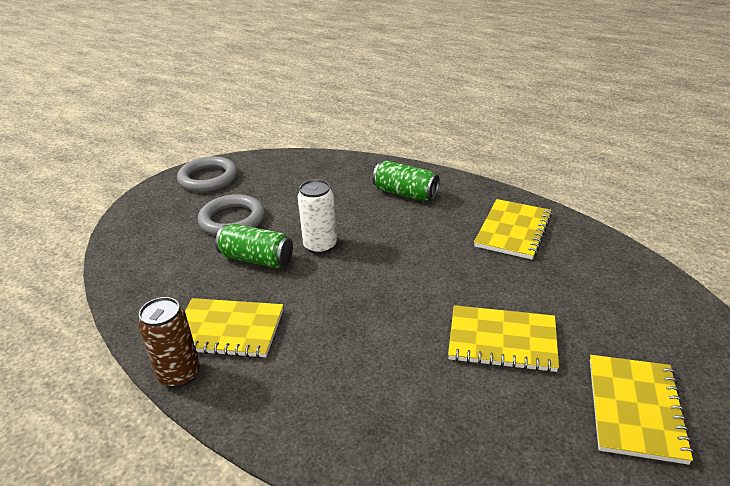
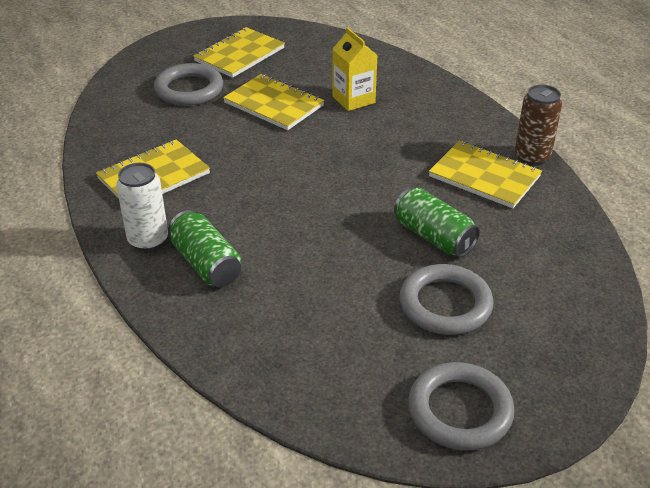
camera: 155 degrees left, 5 degrees up
white can [298,179,337,254] -> white can moved to [116,163,168,251]
none -> grey ring [154,63,223,106]
none -> yellow carton [332,27,378,111]

